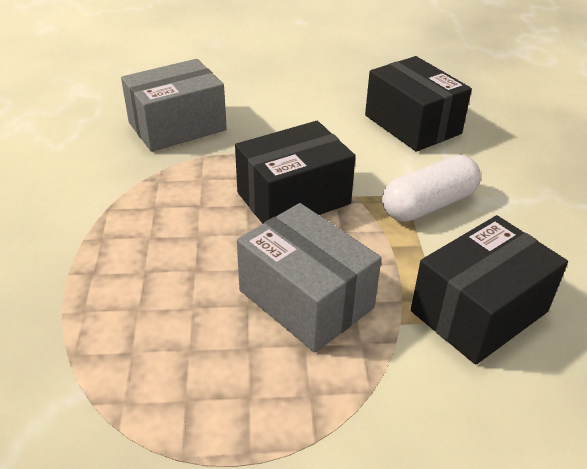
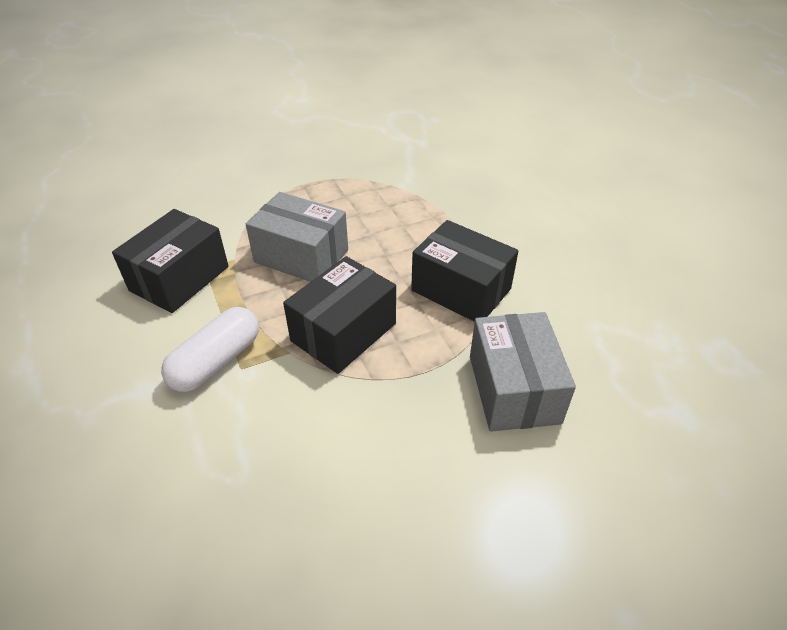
camera: 160 degrees right, 5 degrees up
grey box [121,59,227,152] -> grey box turned 45 degrees counterclockwise [470,312,576,432]
black box [365,56,472,152] -> black box moved to [411,220,518,322]

